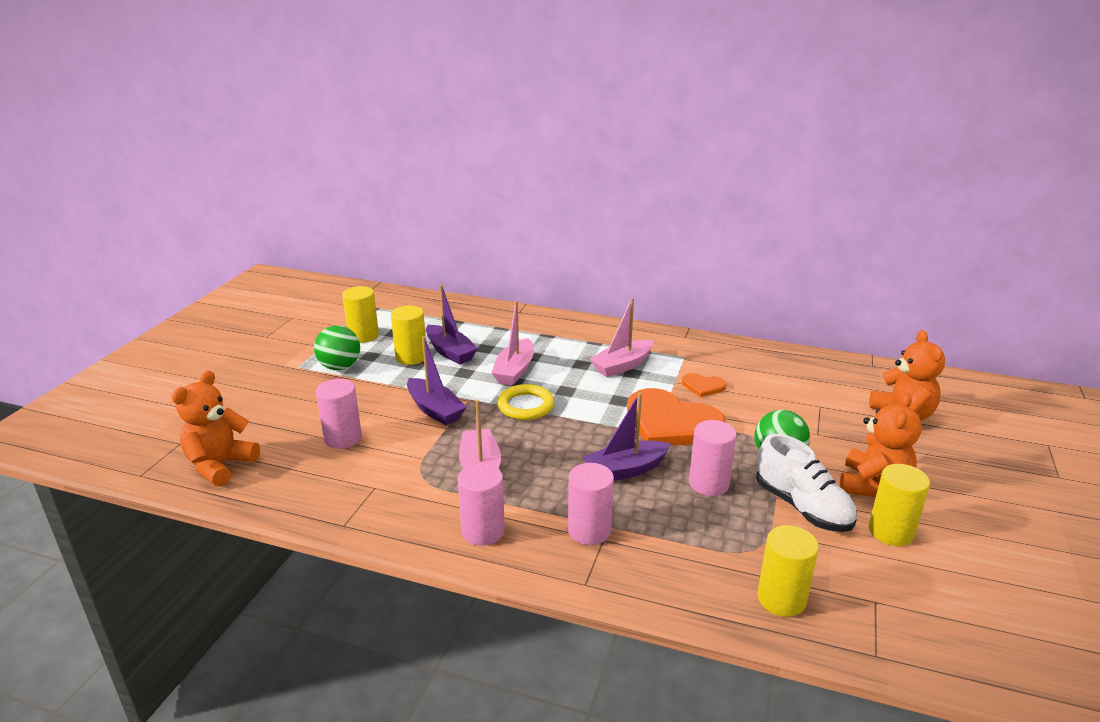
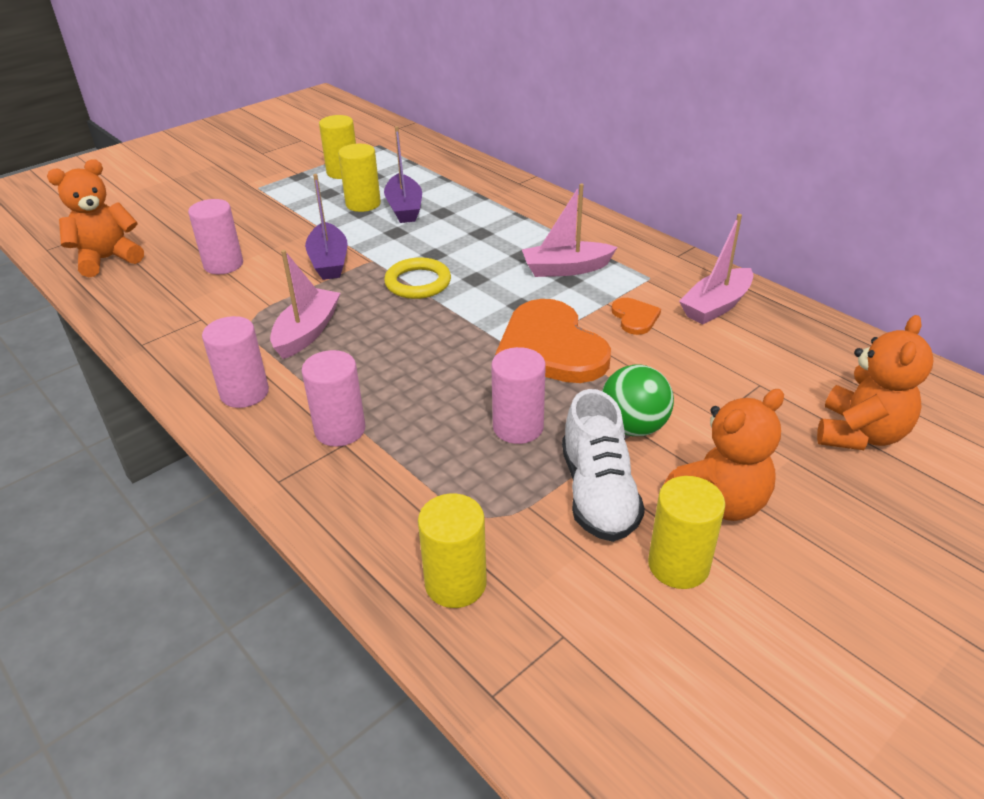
camera: 30 degrees right, 10 degrees up
green ball [314,325,360,370] -> none
pink boat [491,300,534,386] -> pink boat moved to [679,214,753,324]
purple boat [582,392,671,481] -> none
orange heart [682,373,726,397] -> orange heart turned 150 degrees counterclockwise [611,298,661,335]

